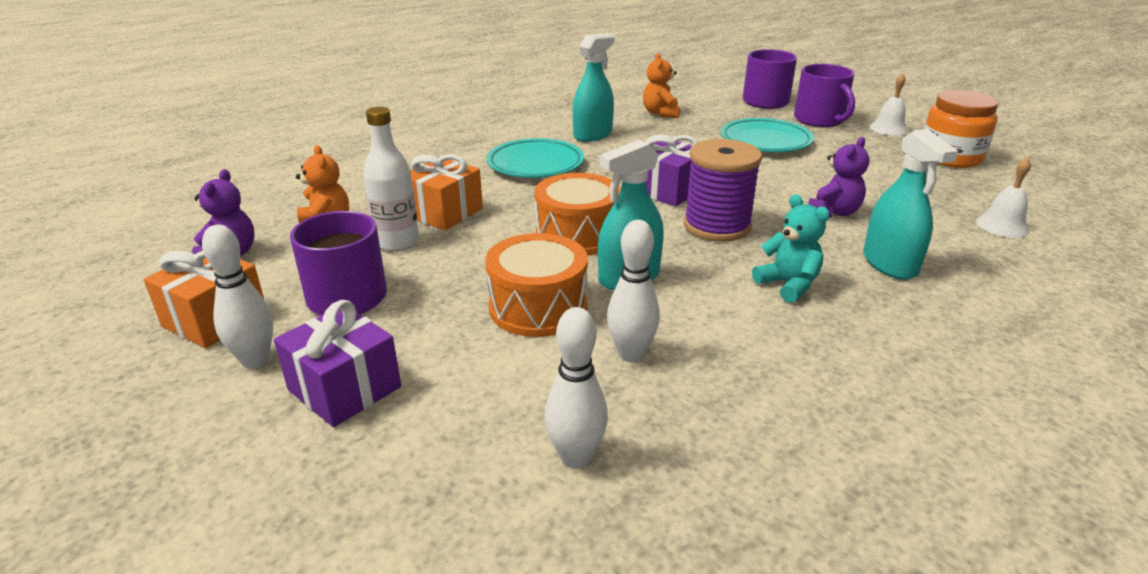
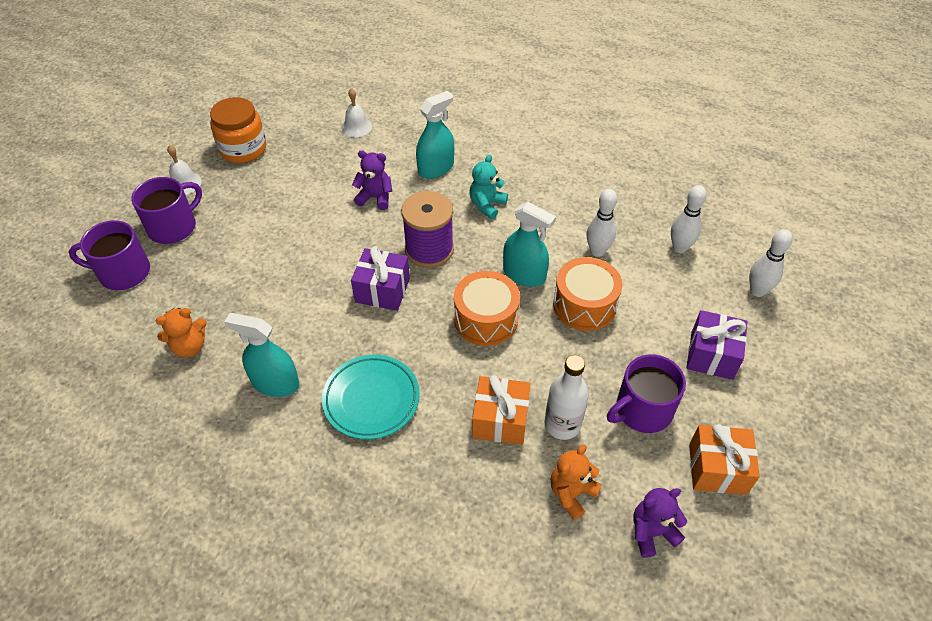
camera: 115 degrees left, 20 degrees up
white bowling pin [202,225,273,368] -> white bowling pin moved to [749,229,793,297]
turquoise plate [721,118,814,152] -> none

